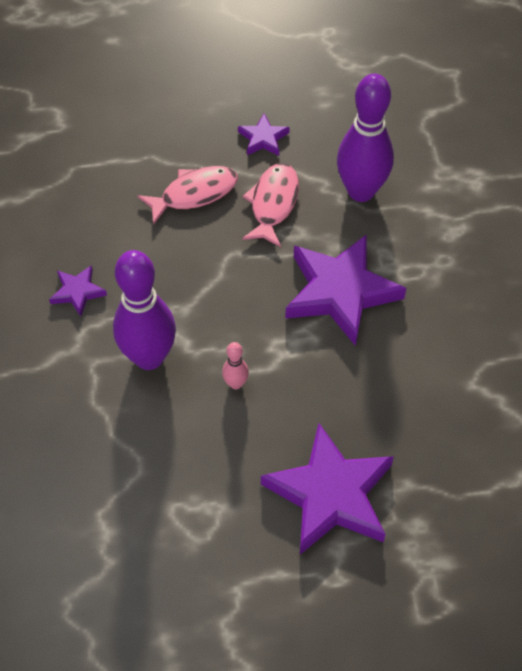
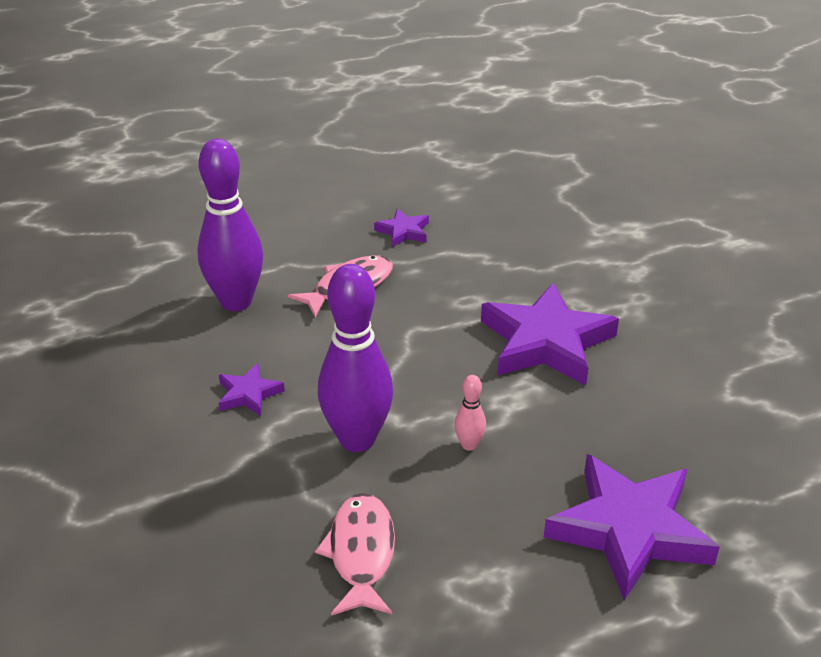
camera: 15 degrees left, 20 degrees down
pink fish [242,163,299,247] -> pink fish moved to [315,493,395,616]
purple bowling pin [337,74,394,202] -> purple bowling pin moved to [197,139,263,311]

